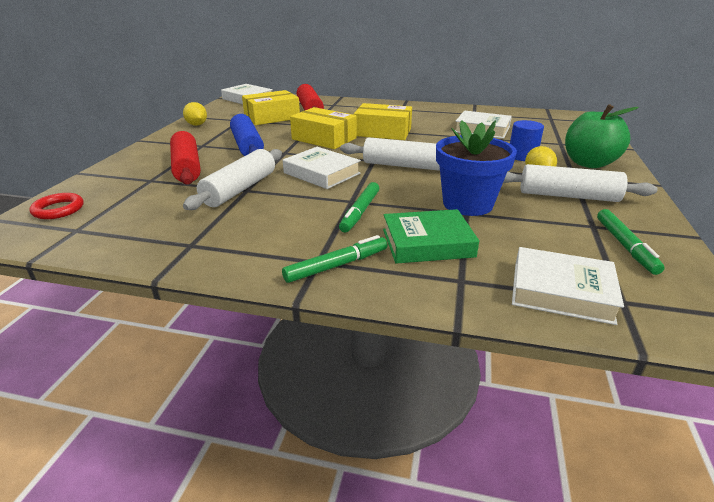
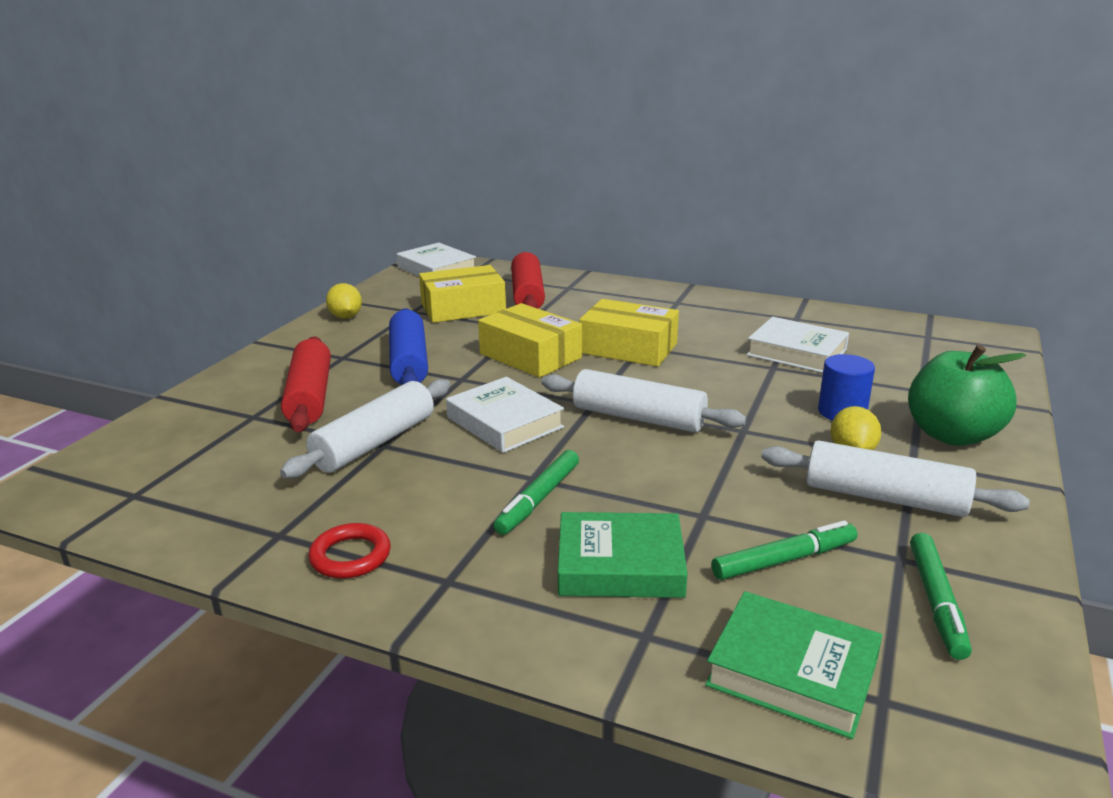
camera: 10 degrees right, 5 degrees down
red ring [29,193,84,219] -> red ring moved to [308,523,391,579]
green marker [282,235,388,283] -> green marker moved to [711,521,858,580]
blue flower pot [436,120,517,216] -> none
white book [512,247,624,325] -> green book [705,591,883,739]

